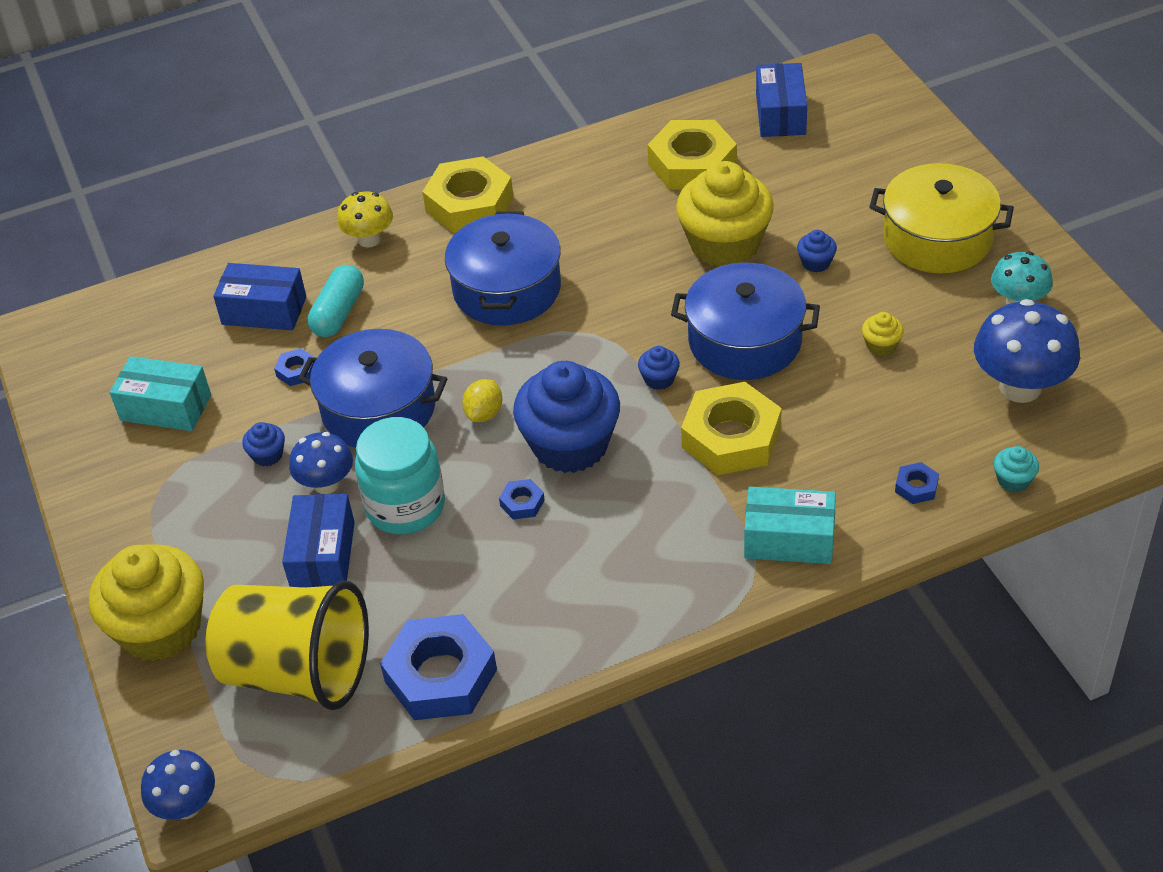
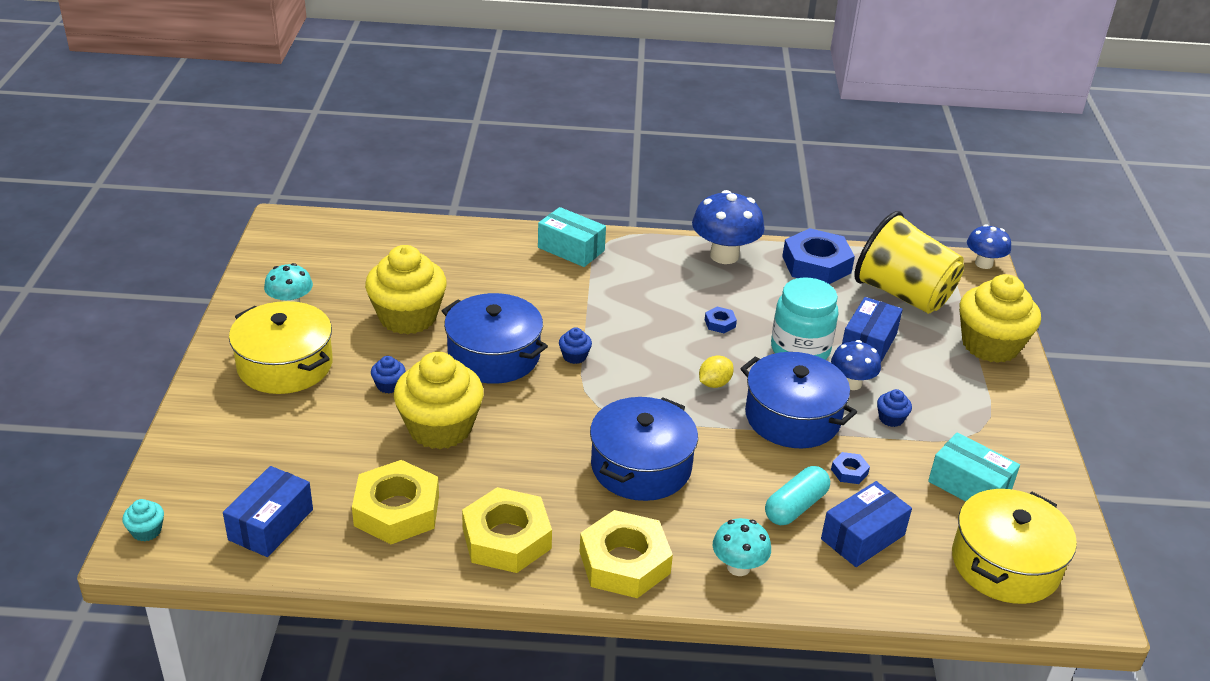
camera: 160 degrees left, 10 degrees down
blue box [213,263,306,330] -> blue box turned 75 degrees counterclockwise [821,481,912,567]
yellow mushroom [337,192,393,247] -> turquoise mushroom [713,518,771,576]
blue cupcake [513,361,620,473] -> none
yellow nut [681,382,782,475] -> yellow nut moved to [462,487,552,573]
yellow cupcake [862,312,904,356] -> yellow cupcake [365,245,447,334], size x2.46
blue nut [895,462,939,504] -> none
blue mushroom [974,299,1080,403] -> blue mushroom moved to [692,190,764,264]
turquoise cupcake [994,446,1039,492] -> turquoise cupcake moved to [122,499,164,541]
none -> yellow pot [952,489,1077,604]

